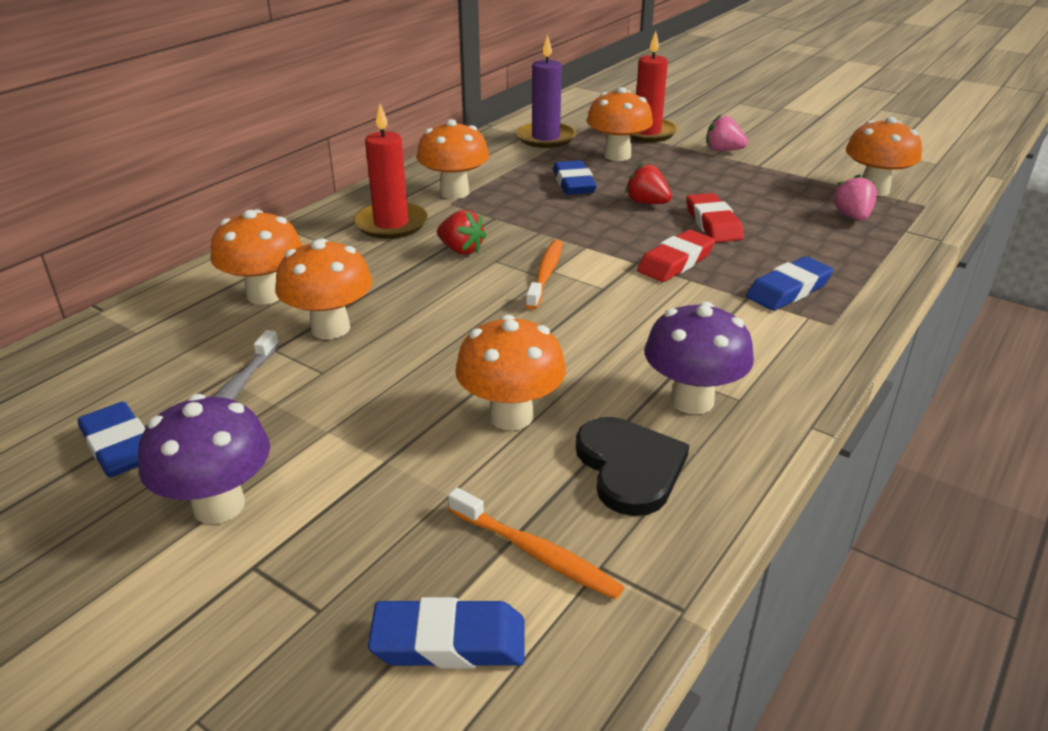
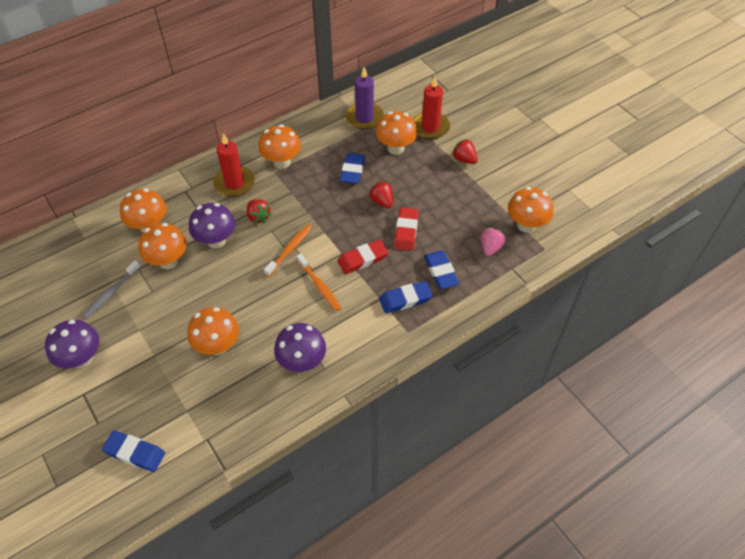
camera: 20 degrees right, 20 degrees up
blue eraser [78,402,145,478] -> blue eraser moved to [424,251,459,289]
orange toothbrush [448,488,624,600] -> orange toothbrush moved to [297,254,341,311]
black heart [576,417,689,516] -> none
pink strawberry [706,115,748,151] -> red strawberry [452,139,478,164]
none -> purple mushroom [189,203,235,249]

